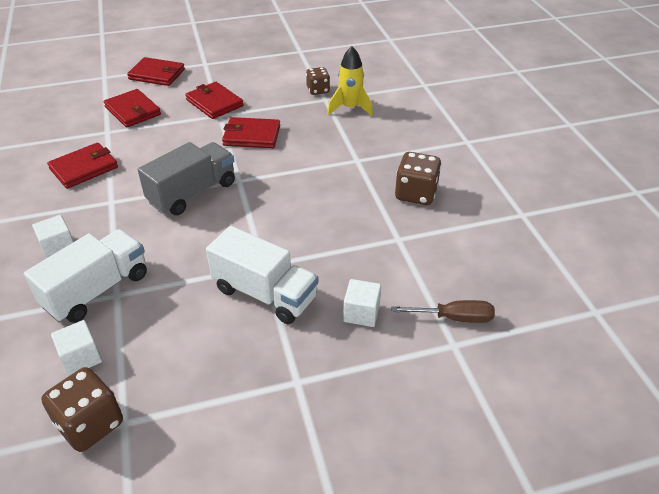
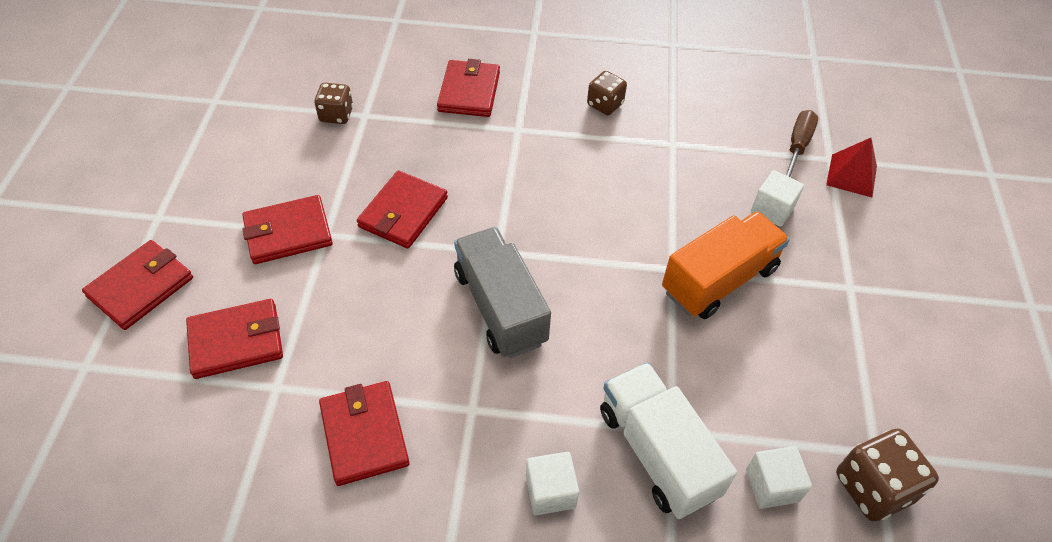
camera: 70 degrees left, 10 degrees up
white truck [206,226,318,324] -> orange truck [662,211,790,319]
yellow rocket [327,46,373,116] -> none
brown dice [395,152,441,205] -> brown dice [587,71,627,115], size x0.65
none -> red wallet [437,59,500,117]
none -> red pyramid [826,138,877,197]

